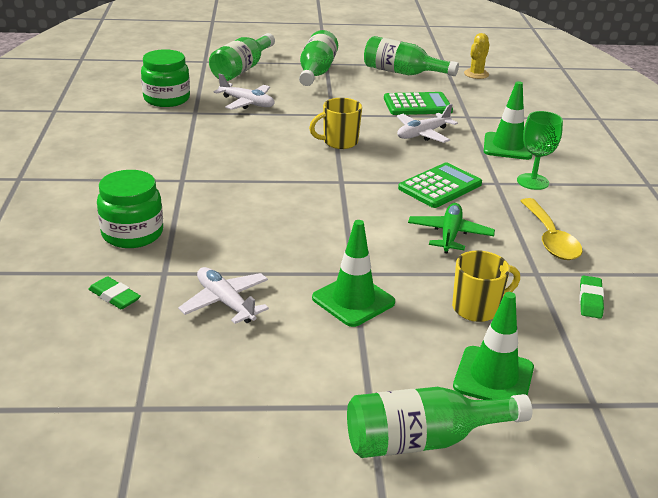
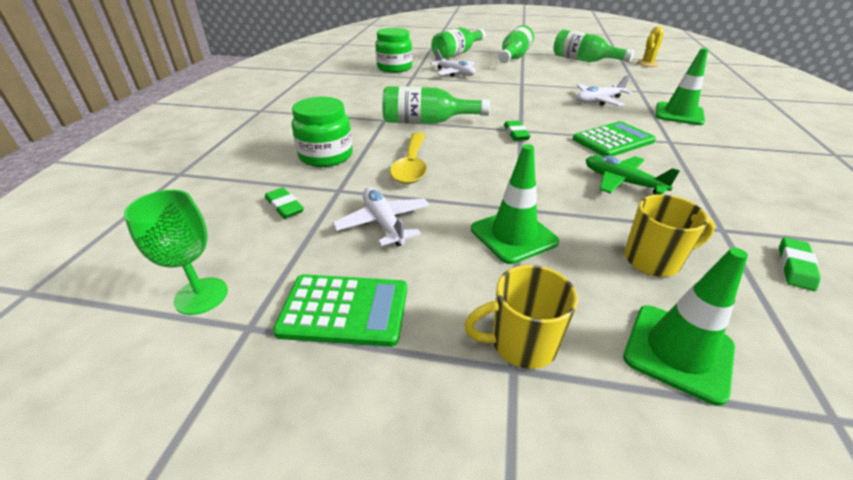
camera: 15 degrees right, 5 degrees up
yellow mug [309,98,362,149] -> yellow mug moved to [464,265,578,369]
green bottle [347,387,532,458] -> green bottle moved to [382,86,490,124]
green calculator [384,92,453,115] -> green calculator moved to [273,274,407,347]
green plane [408,203,495,254] -> green plane turned 75 degrees counterclockwise [586,156,680,195]
green goblet [517,111,563,190] -> green goblet moved to [124,190,228,315]
yellow spoon [521,198,582,260] -> yellow spoon moved to [390,132,427,184]
none -> green eraser [504,121,531,141]

